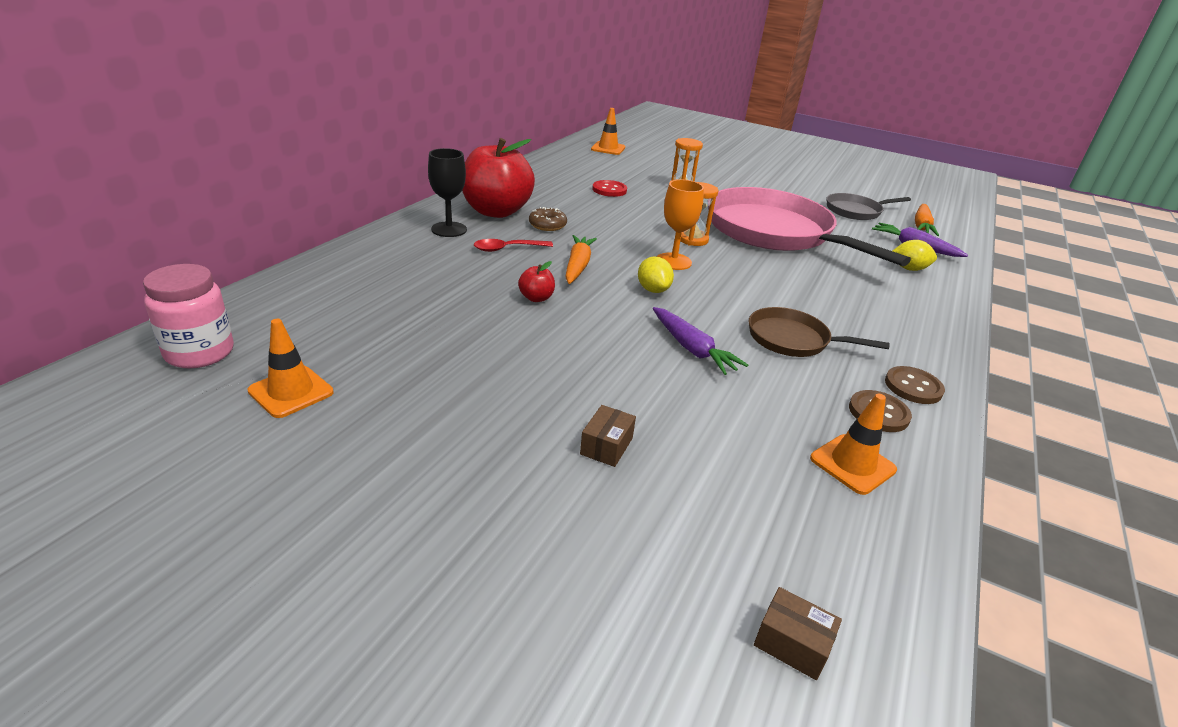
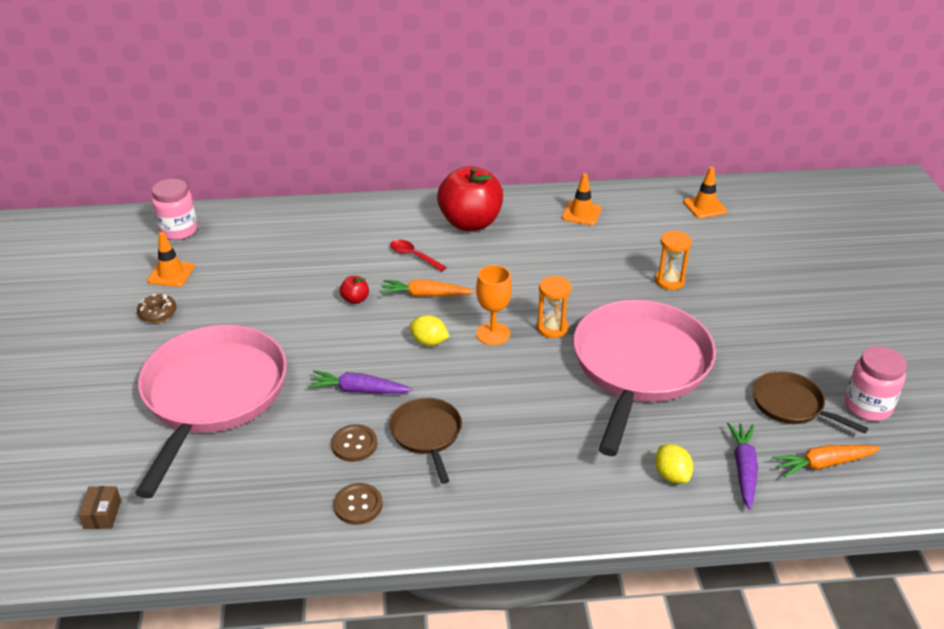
camera: 60 degrees right, 5 degrees up
black goblet [428,148,467,237] -> none
brown donut [529,207,567,231] -> brown donut moved to [137,294,177,323]
orange carrot [565,235,597,284] -> orange carrot turned 150 degrees counterclockwise [381,279,474,297]
brown box [580,405,636,467] -> pink pan [135,325,287,498]
red button [592,180,627,197] -> none
yellow lemon [638,257,674,293] -> yellow lemon turned 75 degrees clockwise [409,315,450,346]
purple carrot [653,307,748,375] -> purple carrot turned 75 degrees clockwise [307,370,412,394]
orange traffic cone [810,394,897,495] -> orange traffic cone moved to [562,173,602,225]
grey pan [826,193,911,220] -> brown pan [753,371,869,434]
brown button [885,366,945,404] -> brown button moved to [331,424,377,462]
none -> pink jar [845,346,907,421]

